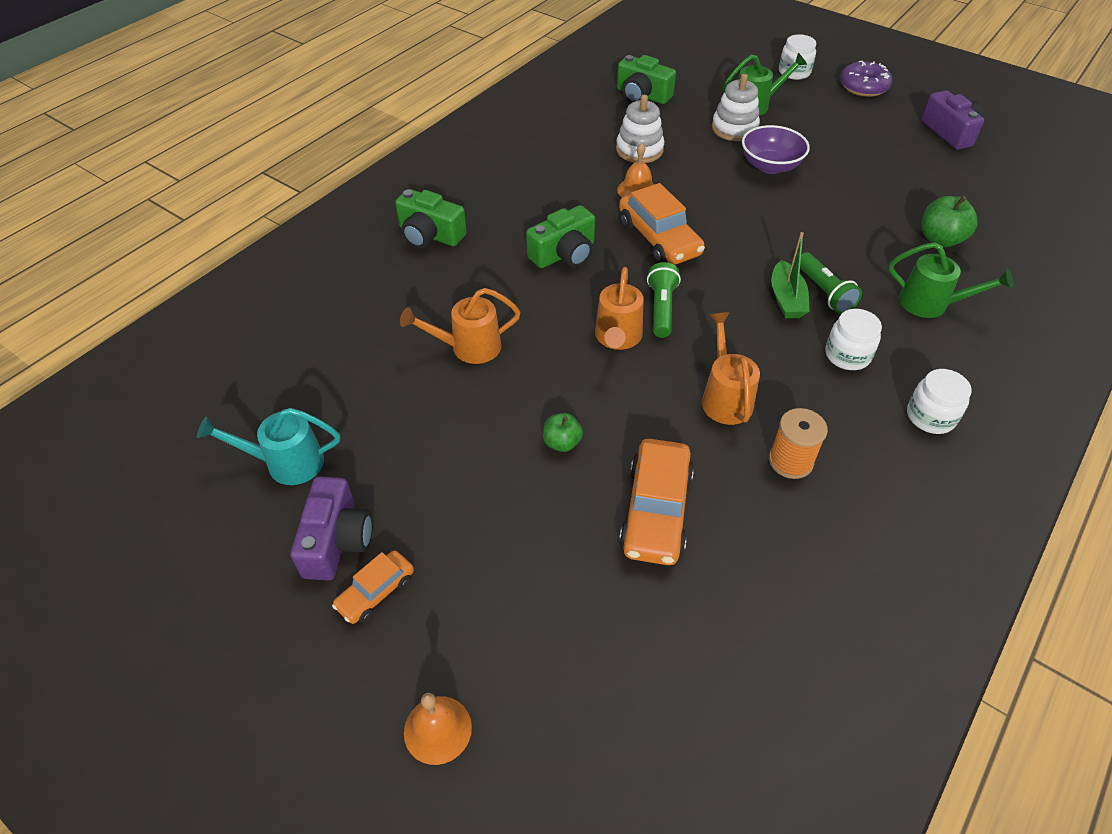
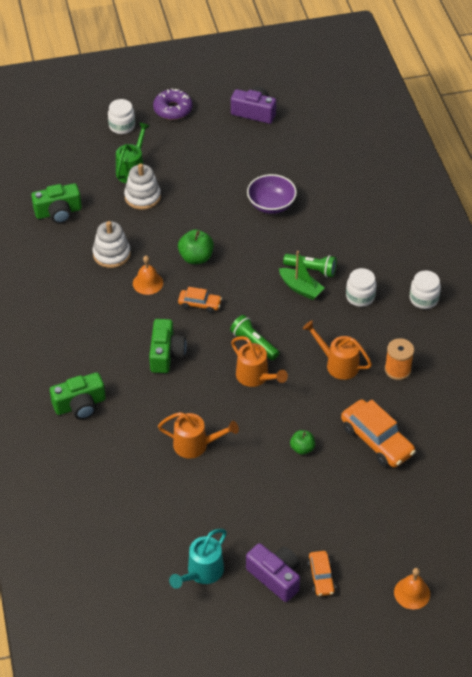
camera: 50 degrees left, 0 degrees up
orange watering can [400,288,521,364] -> orange watering can turned 105 degrees counterclockwise [158,412,239,459]
orange car [619,183,705,265] -> orange car [178,287,222,313], size x0.56
purple bowl [742,125,810,174] -> purple bowl moved to [247,174,297,214]
green watering can [888,242,1013,318] -> none
green apple [922,196,978,247] -> green apple moved to [178,229,214,264]

